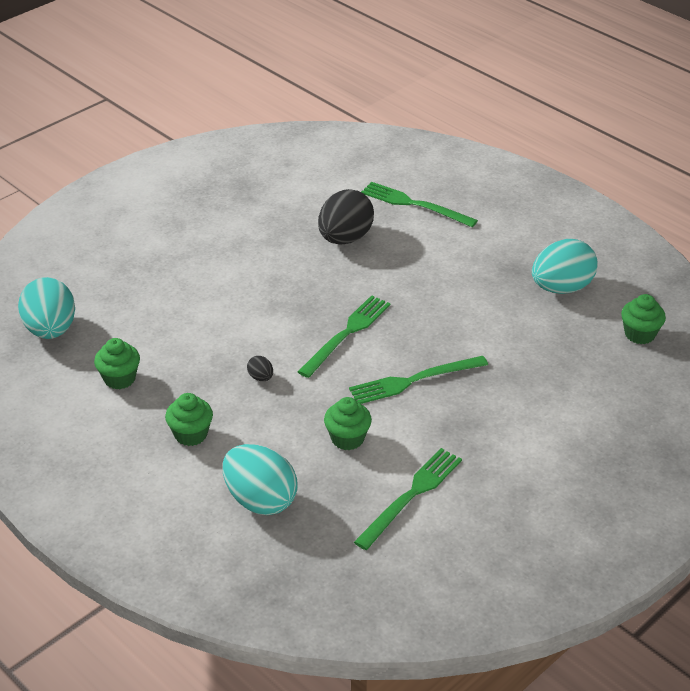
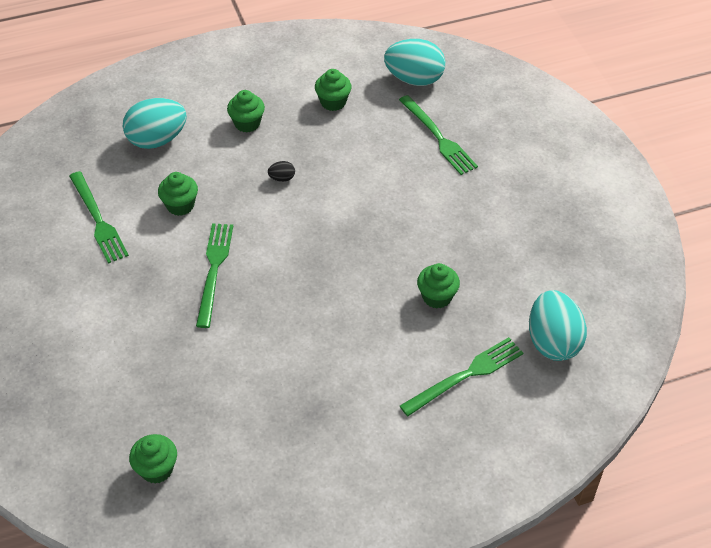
camera: 115 degrees right, 10 degrees up
green fork [298,295,390,378] -> green fork moved to [399,95,478,175]
black egg [318,189,374,245] -> green cupcake [417,263,460,309]
turquoise egg [532,239,598,294] -> turquoise egg moved to [529,290,587,361]

